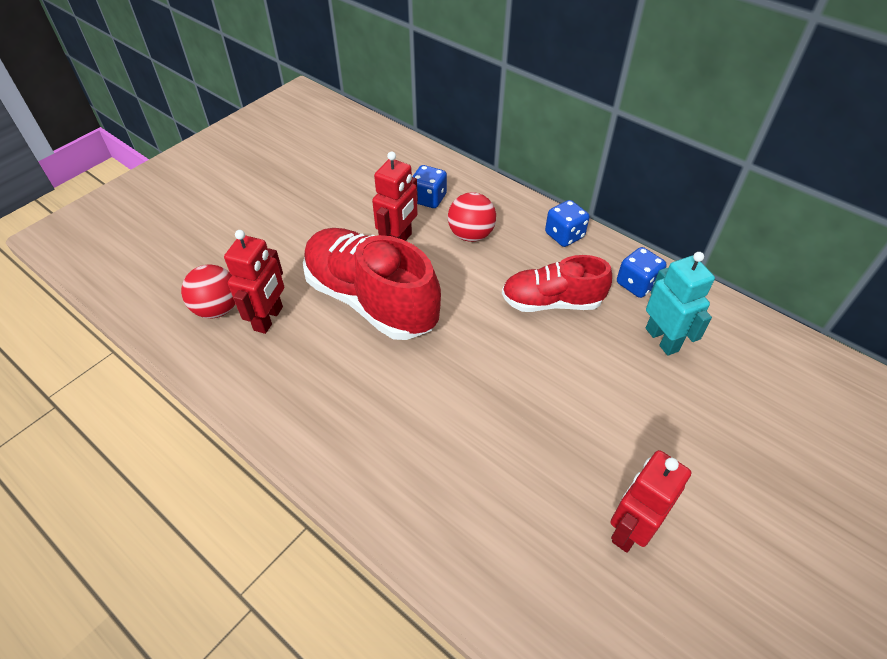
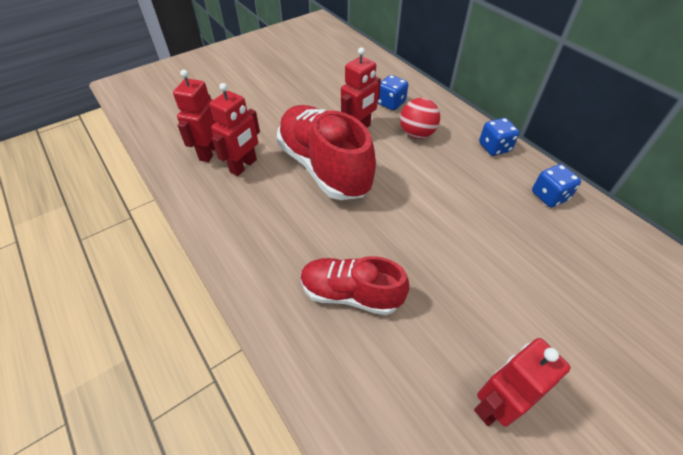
camera: 15 degrees right, 0 degrees up
red ball [181,264,235,318] -> red robot [173,70,216,162]
red shoe [502,255,612,312] -> red shoe moved to [301,256,409,315]
turquoise robot [646,252,715,356] -> none

